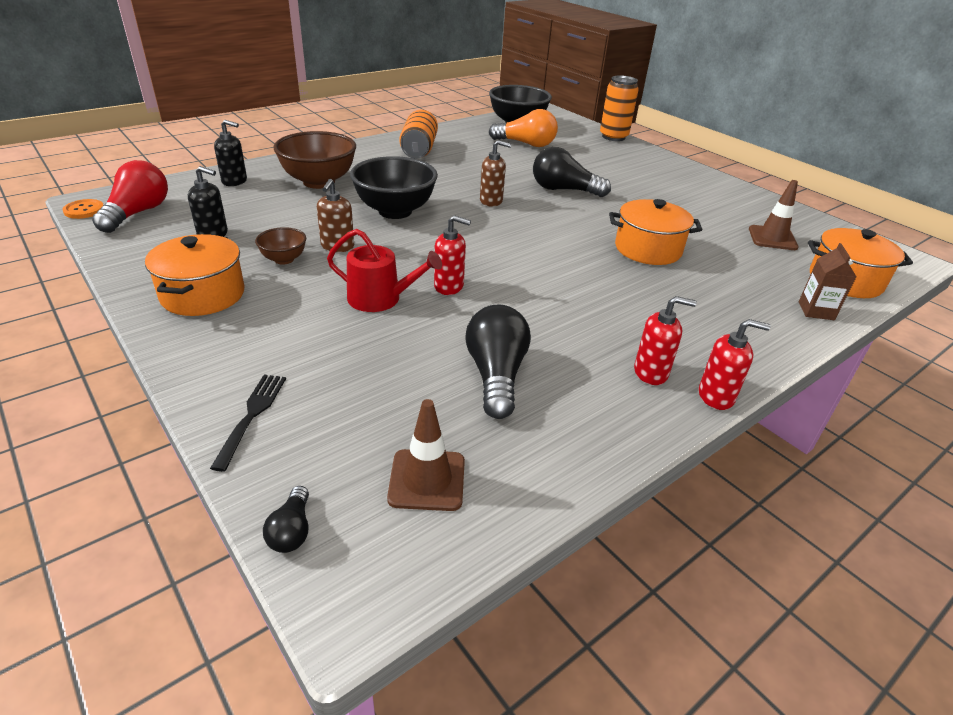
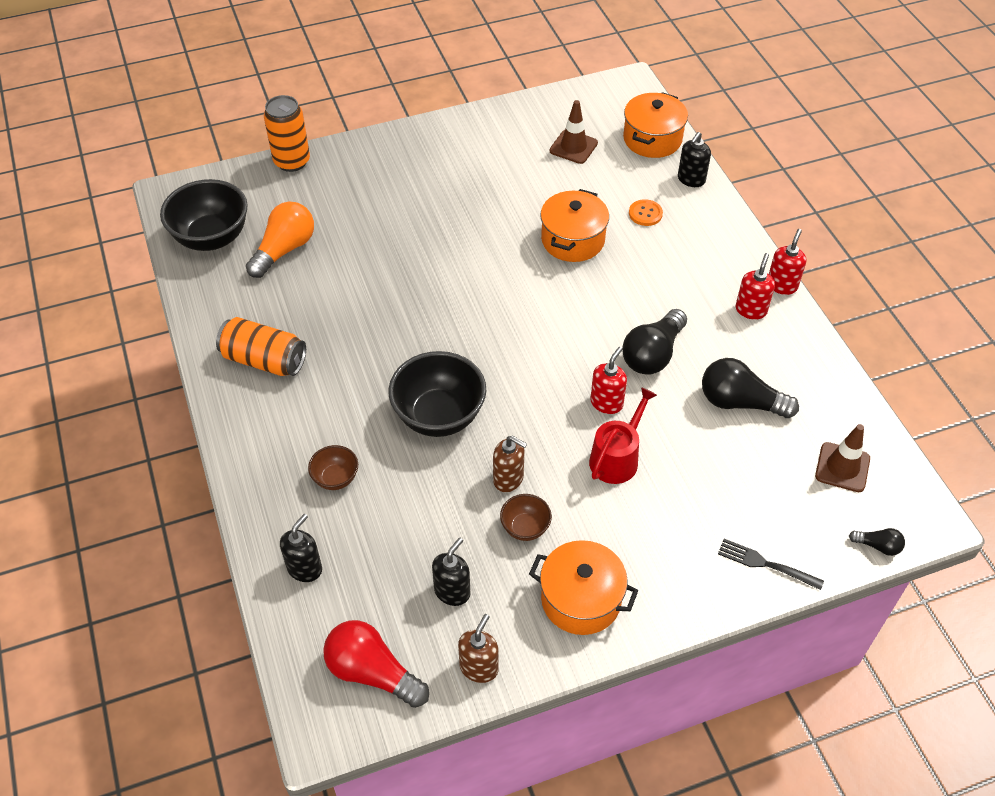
camera: 70 degrees left, 15 degrees up
orange button [63,199,104,219] -> orange button moved to [629,199,663,226]
brown bowl [273,131,356,189] -> brown bowl [308,445,358,490], size x0.50
brown soap dispenser [480,140,511,206] -> brown soap dispenser moved to [458,614,498,683]
black light bulb [533,147,611,197] -> black light bulb moved to [622,309,687,374]
brown carton [799,243,856,320] -> black soap dispenser [678,132,711,187]

